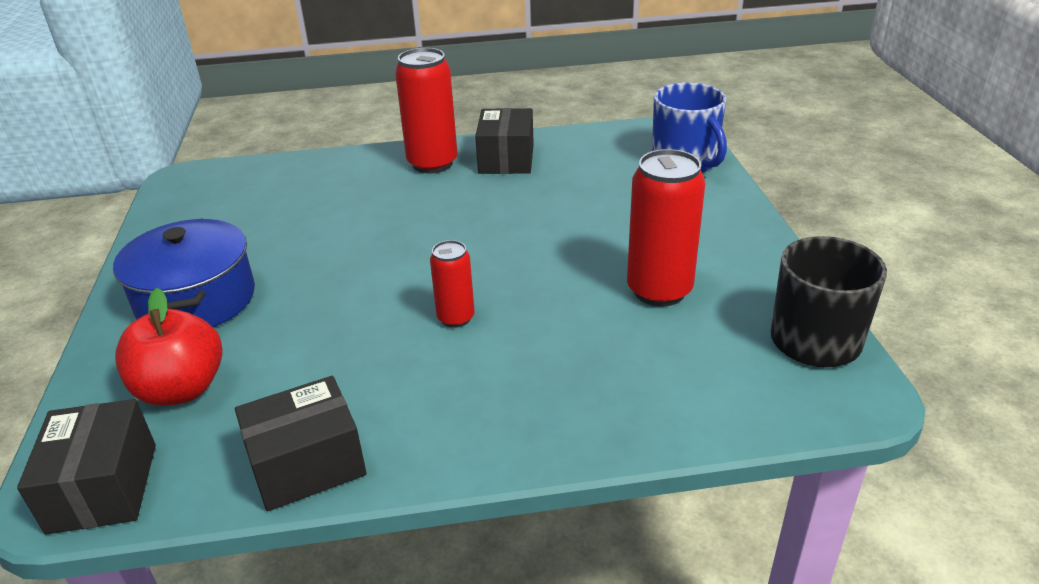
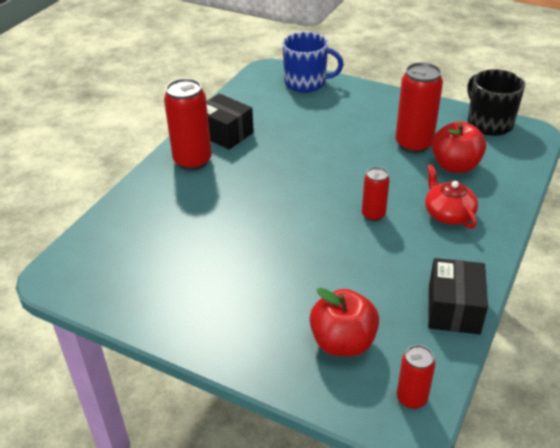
camera: 55 degrees left, 5 degrees up
black box [17,399,156,535] -> red can [397,345,435,409]
blue pot [113,218,255,327] -> none
none -> red teapot [425,164,478,229]
none -> red apple [432,121,486,173]

